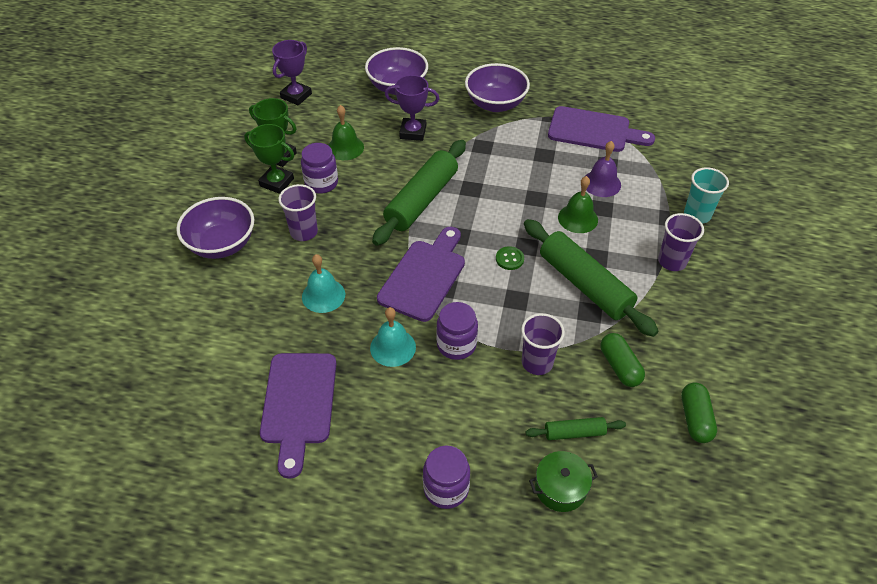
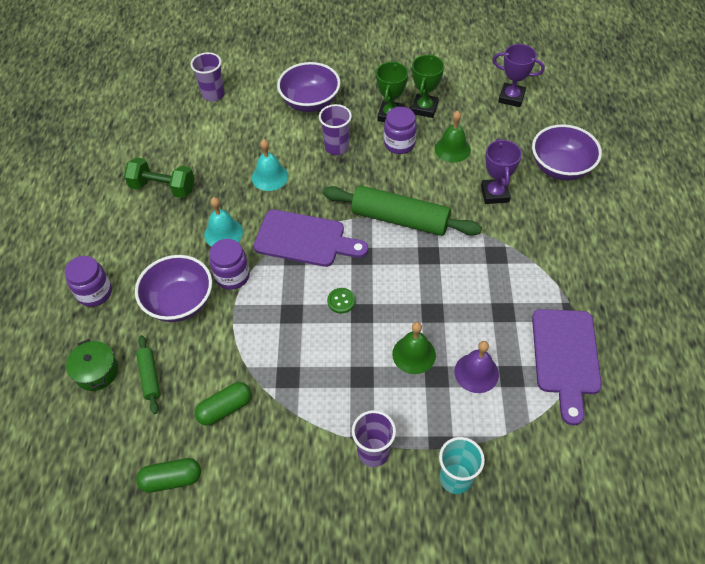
camera: 80 degrees right, 5 degrees up
purple cutting board [260,353,336,479] -> green dumbbell [124,157,194,198]
purple bowl [465,63,530,112] -> purple bowl moved to [135,255,212,322]
purple cup [521,313,565,375] -> purple cup moved to [190,52,225,102]
green rolling pin [524,219,659,337] -> none

